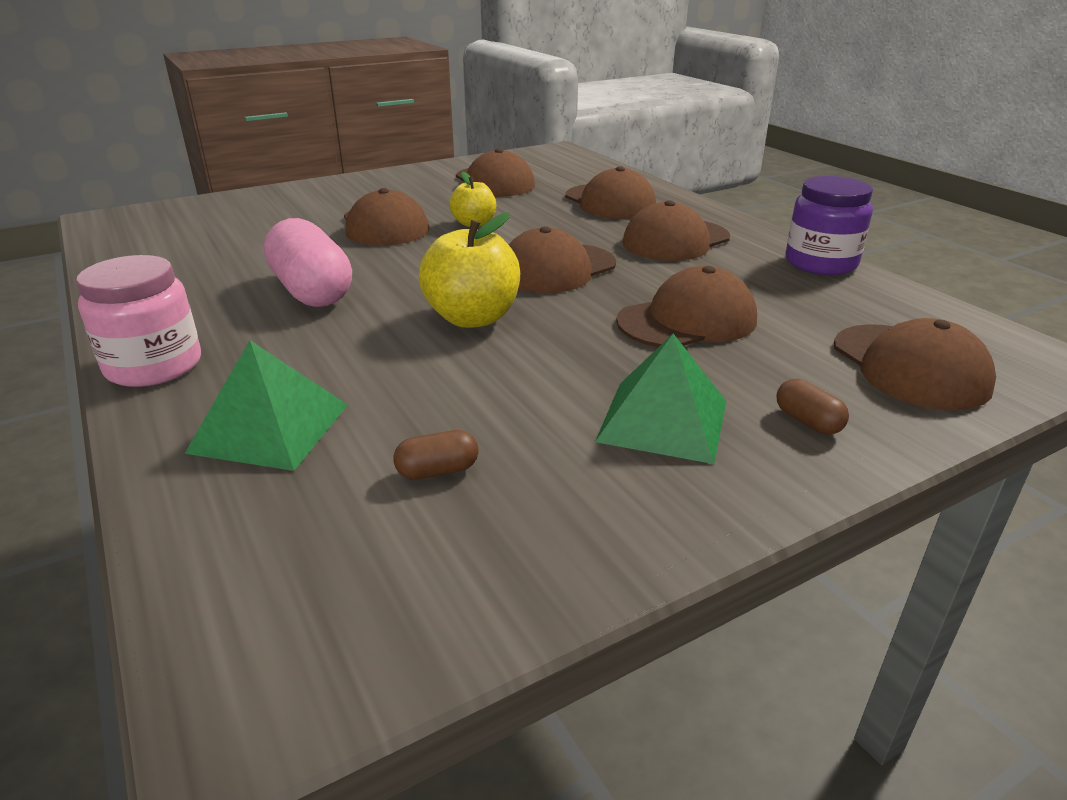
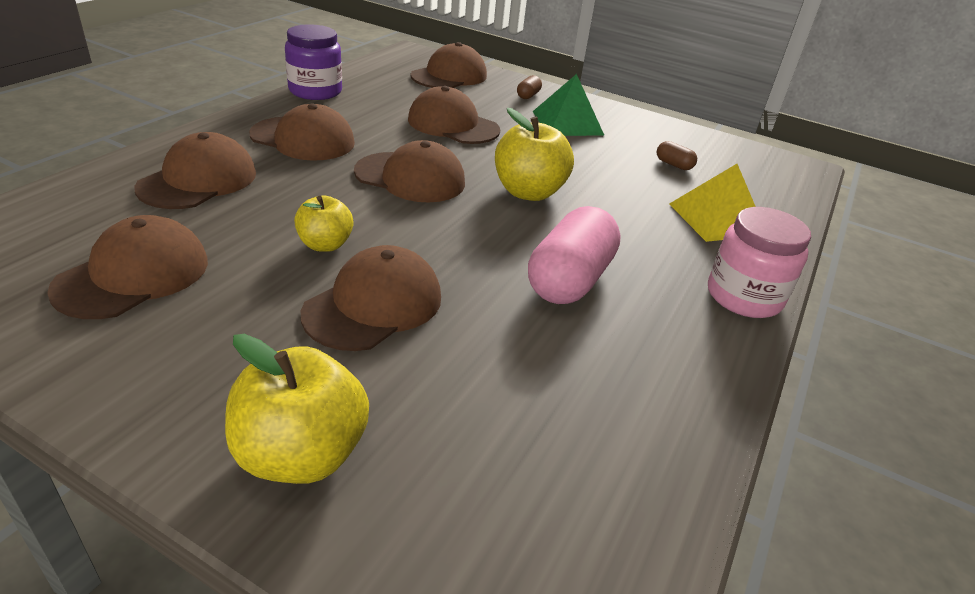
camera: 125 degrees left, 5 degrees up
green pyramid [184,340,348,471] -> yellow pyramid [669,164,756,242]
none -> yellow apple [225,334,369,484]

